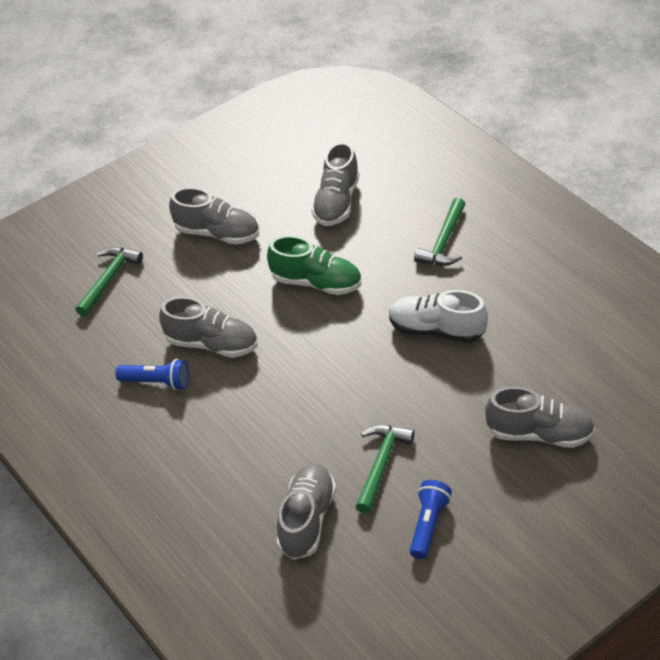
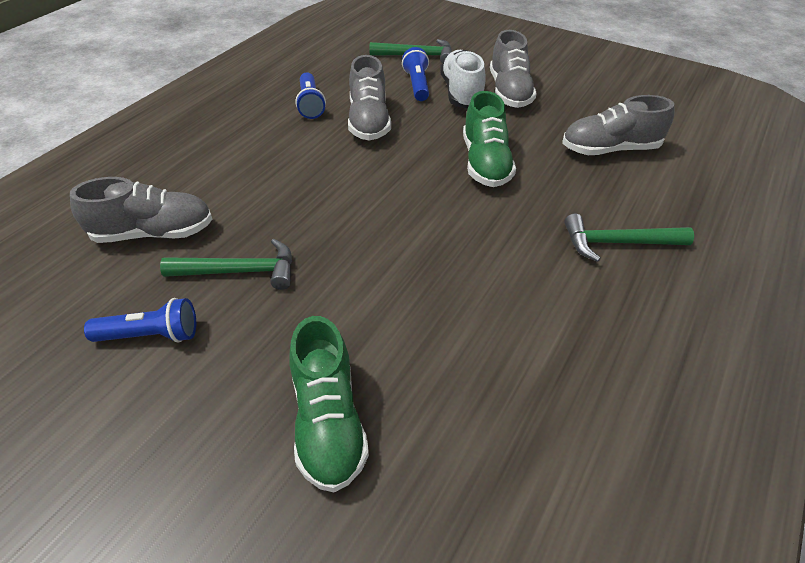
camera: 65 degrees right, 0 degrees up
white shoe [389,290,488,343] -> white shoe moved to [440,50,486,109]
grey shoe [485,387,595,448] -> green shoe [289,316,369,493]
none -> blue flashlight [402,47,429,101]

